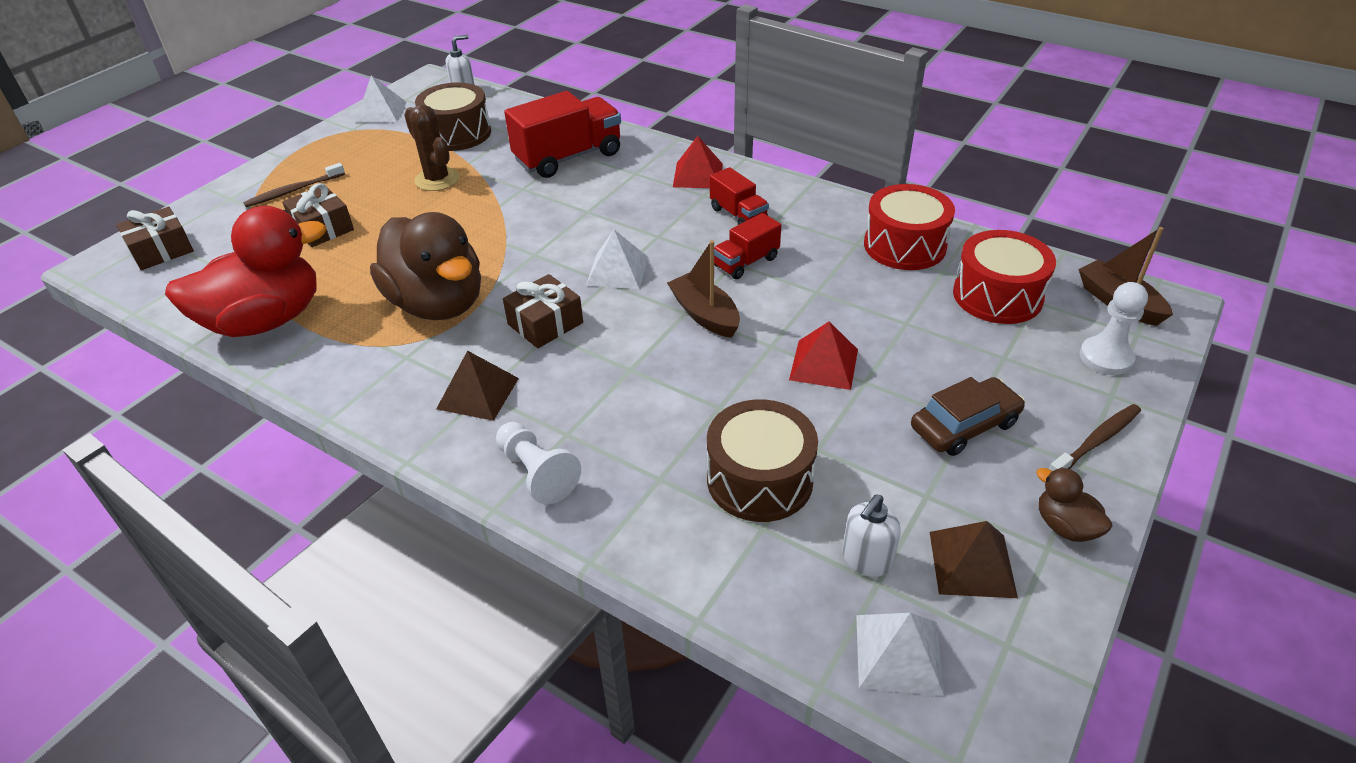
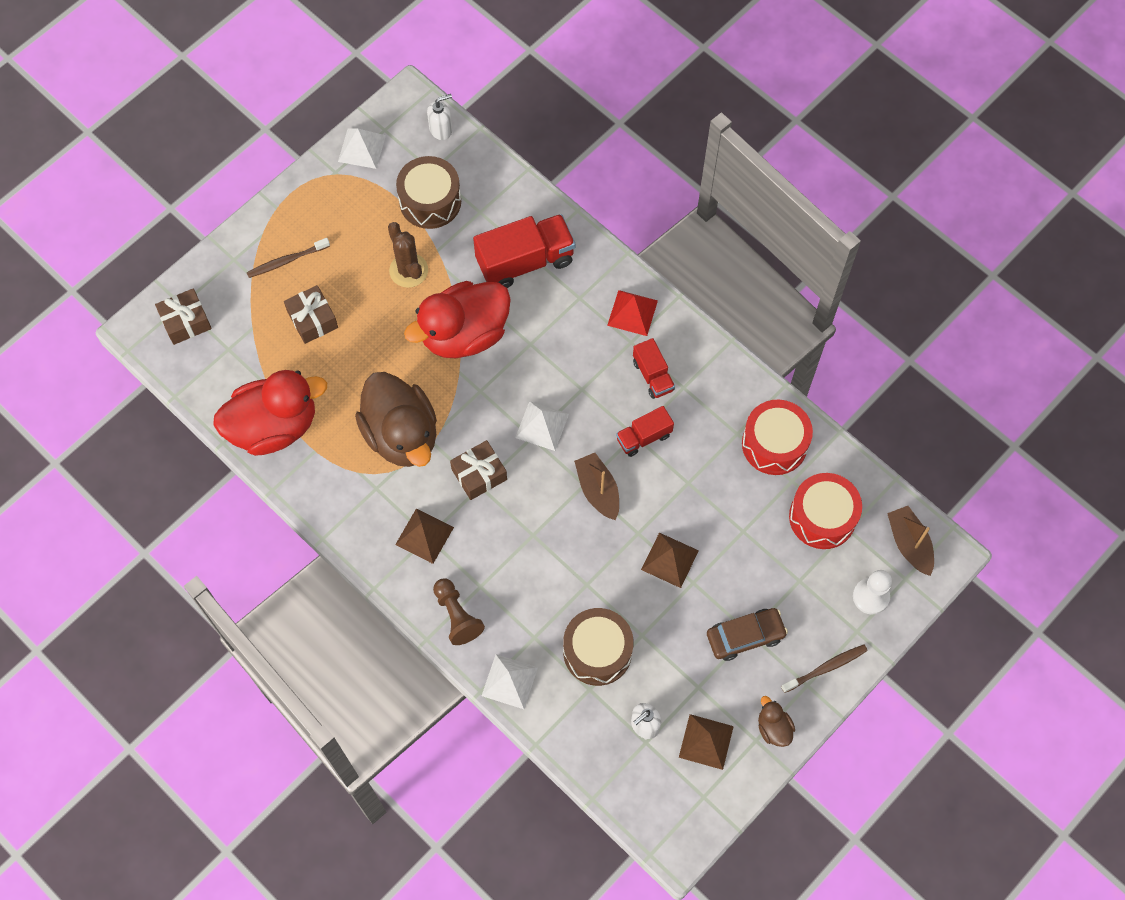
camera: 10 degrees right, 25 degrees up
white pawn [496,422,581,505] -> brown pawn [433,578,485,645]
red pyramid [789,321,858,390] -> brown pyramid [641,533,699,588]
white pyramid [856,613,944,696] -> white pyramid moved to [482,654,538,709]
none -> red duck [404,281,511,358]

